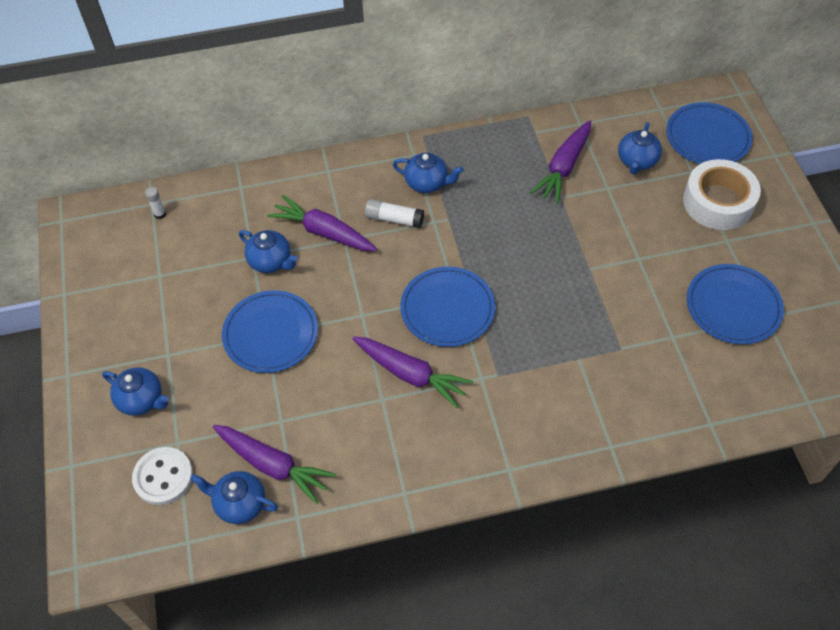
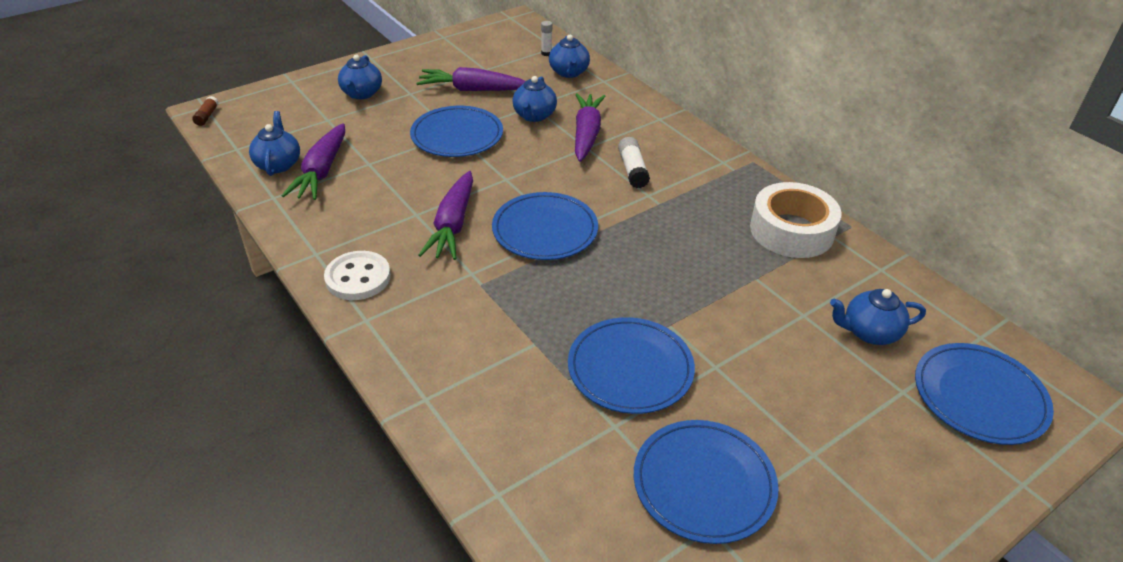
camera: 65 degrees right, 15 degrees down
white button [132,447,193,505] -> white button moved to [324,251,391,300]
blue teapot [393,153,463,193] -> blue teapot moved to [549,35,590,78]
purple carrot [530,121,591,204] -> purple carrot moved to [416,67,525,91]
white tape [683,159,761,230] -> white tape moved to [750,182,842,258]
none -> brown glue stick [192,96,219,126]
none -> blue plate [568,317,695,414]

